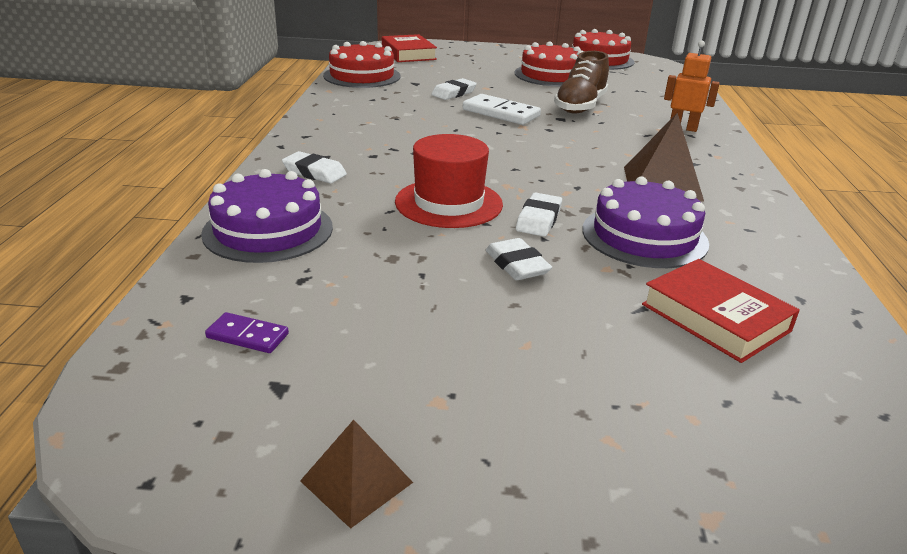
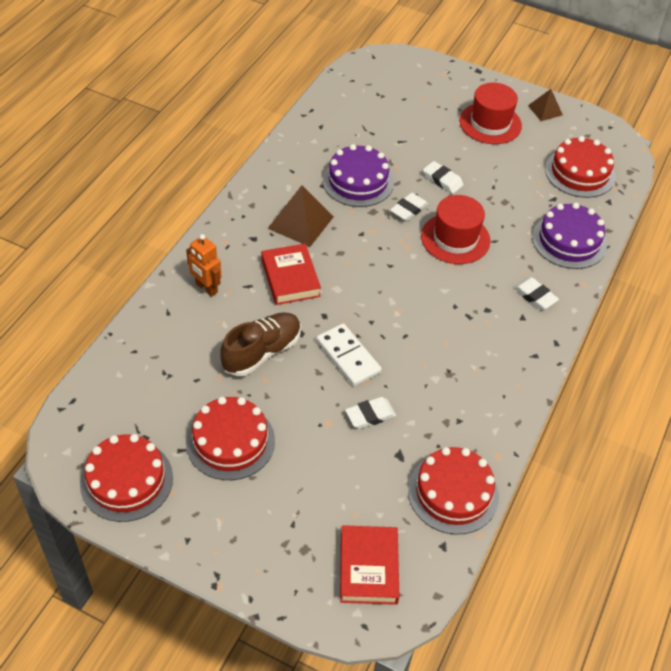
camera: 160 degrees left, 20 degrees up
purple domino [205,312,289,353] -> red cake [545,136,615,198]
white eraser [485,238,552,280] -> white eraser turned 45 degrees counterclockwise [423,161,464,194]
red book [642,259,800,363] -> red book moved to [261,244,321,305]
none -> red hat [459,83,522,144]

